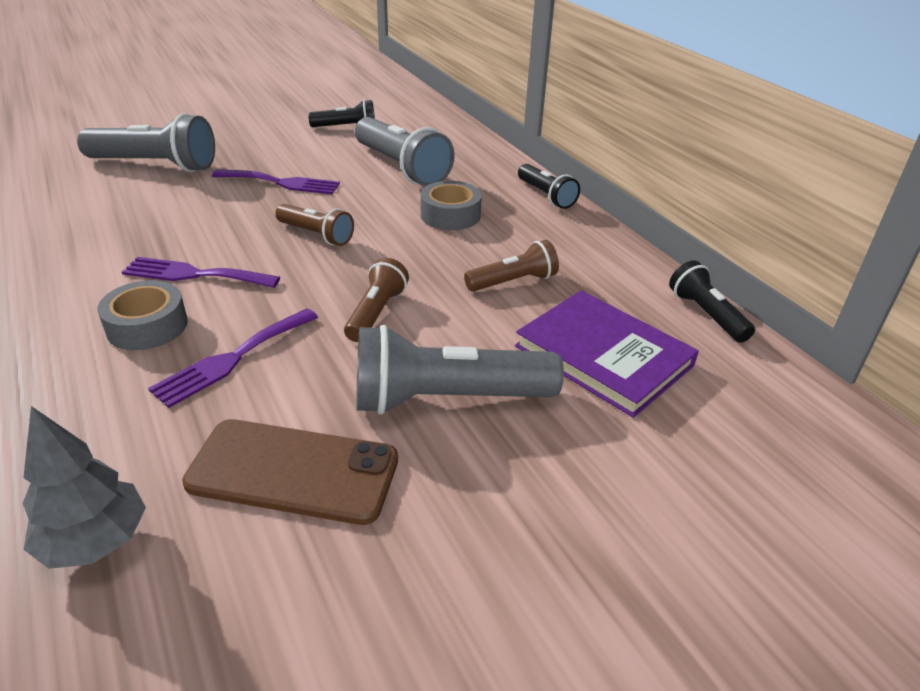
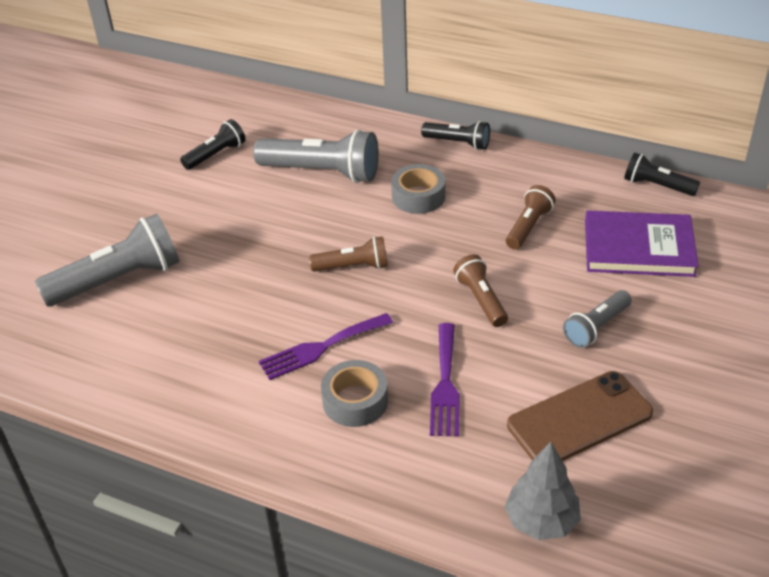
camera: 35 degrees left, 5 degrees up
purple fork [212,169,340,194] -> none
grey flashlight [356,324,564,415] -> grey flashlight [563,290,632,348], size x0.57

